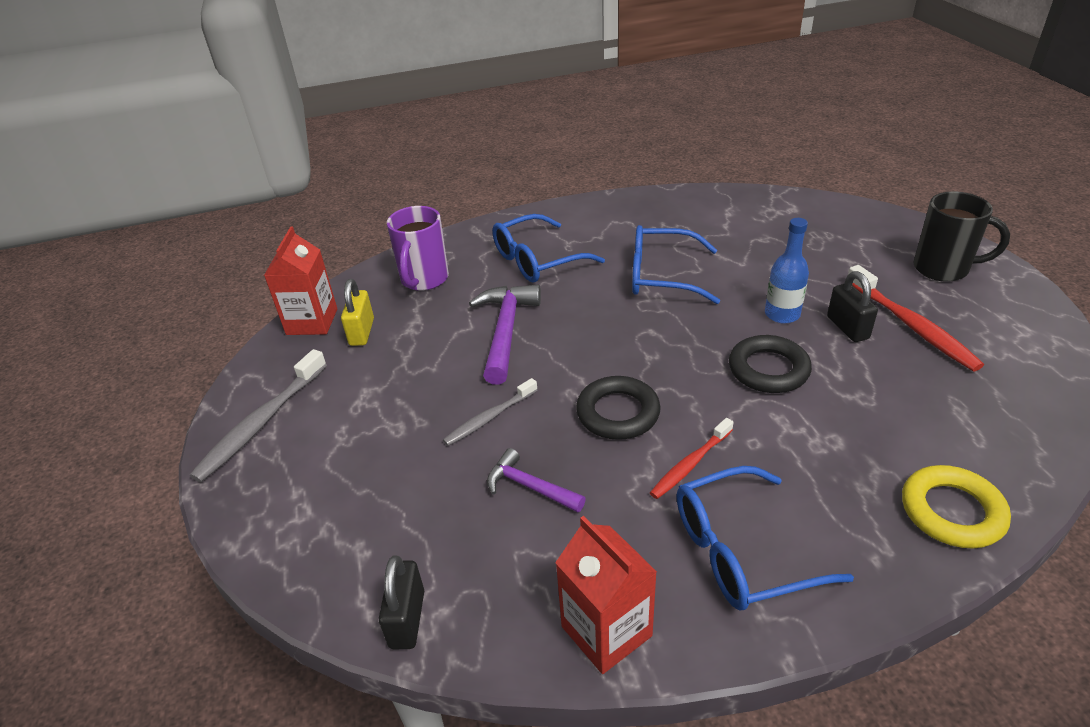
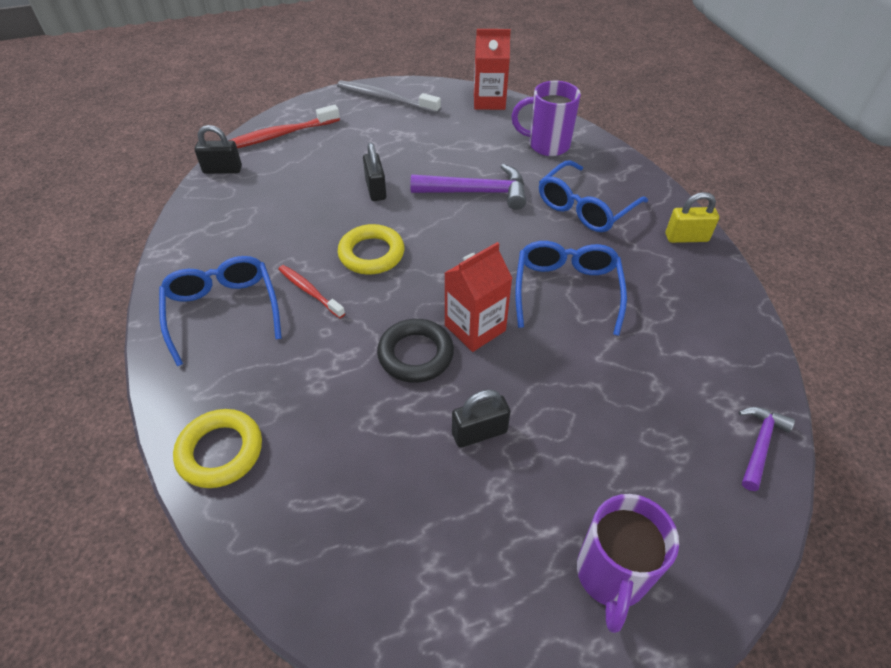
camera: 85 degrees right, 10 degrees up
yellow padlock [341,279,374,346] -> yellow padlock moved to [666,192,719,243]
grey toothbrush [443,378,538,446] -> black padlock [363,143,386,201]
purple hammer [487,448,586,512] -> purple hammer moved to [739,407,795,491]
blue glasses [492,214,605,283] -> blue glasses turned 105 degrees counterclockwise [539,160,648,232]
red carton [555,516,657,674] -> red carton moved to [445,242,512,352]
black ring [576,376,661,440] -> yellow ring [338,224,404,275]
blue bottle [765,218,809,323] -> none
red toothbrush [848,265,984,371] -> red toothbrush moved to [228,105,340,148]
black mug [913,191,1010,282] -> purple mug [577,494,679,633]

